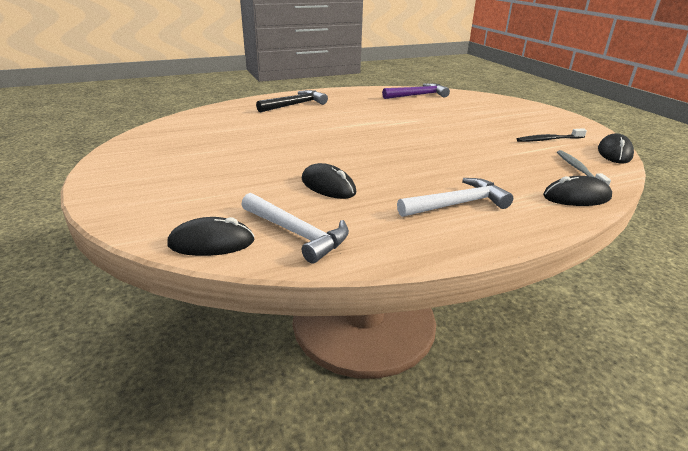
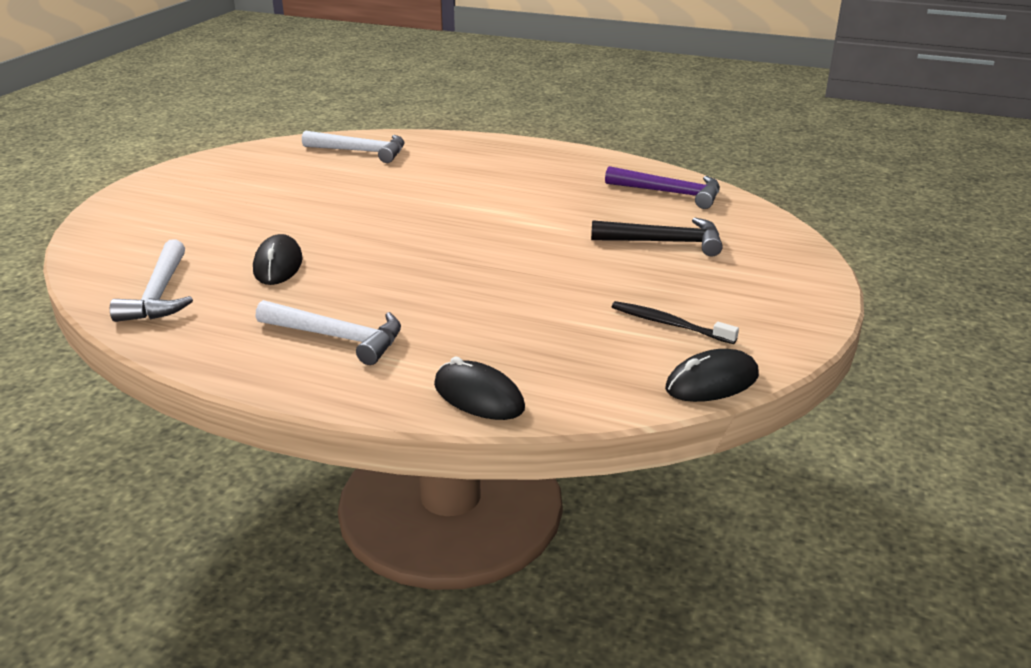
camera: 45 degrees right, 0 degrees up
black mouse [167,217,254,256] -> none
black hammer [256,90,328,113] -> black hammer moved to [591,218,723,257]
grey toothbrush [557,150,611,185] -> none
none -> white hammer [302,131,404,163]

